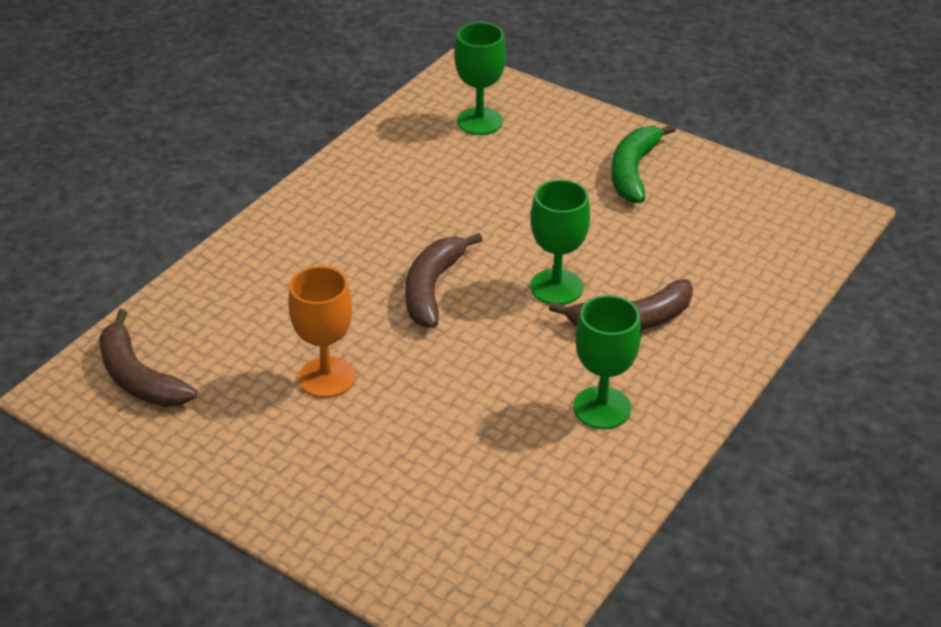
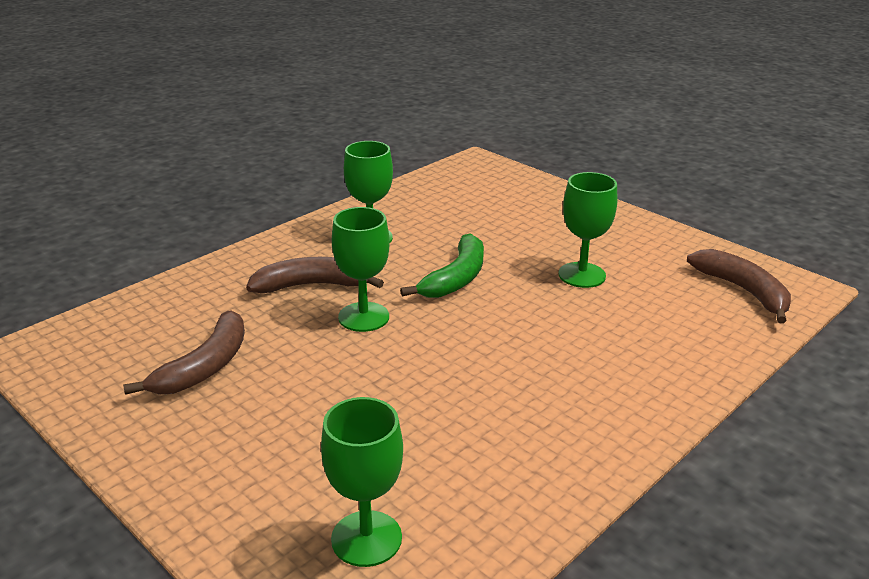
camera: 170 degrees left, 10 degrees down
orange goblet [288,266,355,398] -> green goblet [558,172,617,288]
brown banana [405,233,483,328] -> brown banana moved to [123,311,245,395]
green banana [611,124,676,203] -> green banana moved to [400,233,484,298]

